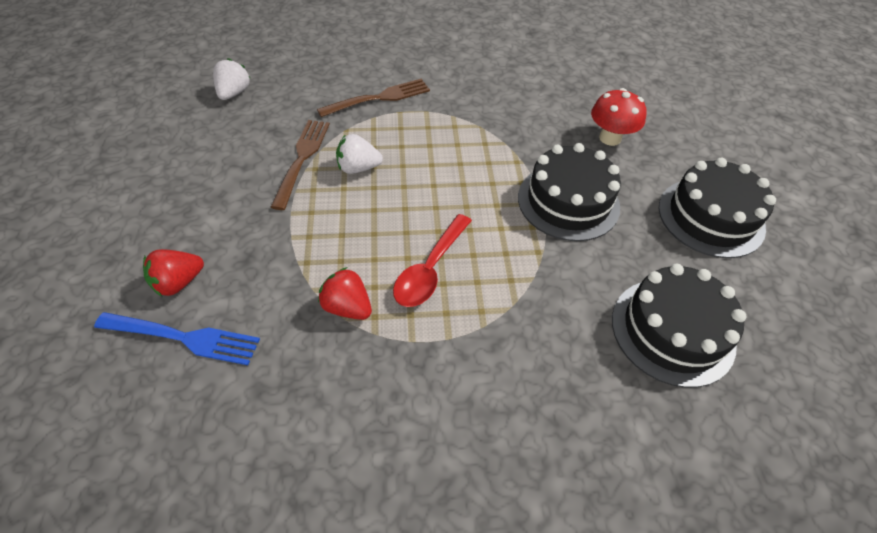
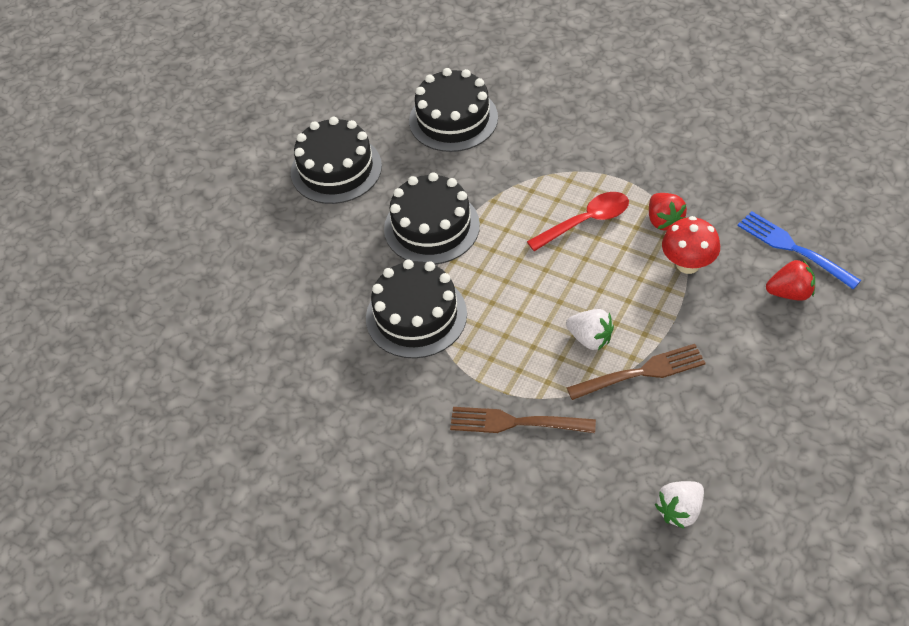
camera: 140 degrees left, 0 degrees up
brown fork [271,120,330,210] -> brown fork turned 150 degrees counterclockwise [566,344,706,400]
red mushroom [591,88,647,146] -> red mushroom moved to [662,216,720,274]
none -> black cake [366,259,467,358]

